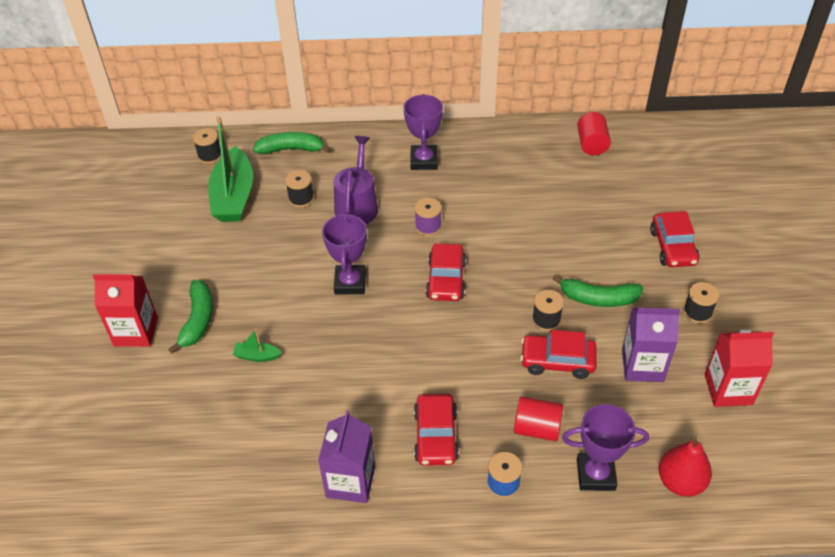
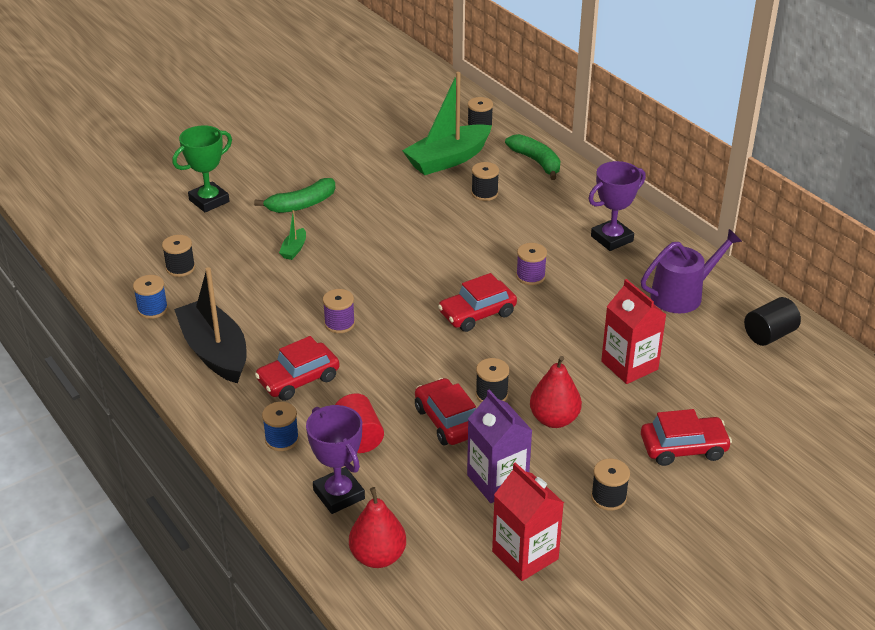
camera: 55 degrees right, 10 degrees down
red carton [93,274,158,347] -> red carton moved to [601,279,666,384]
green boat [233,329,282,362] -> green boat turned 135 degrees counterclockwise [279,210,306,260]
purple carton [318,410,375,503] -> black boat [174,267,247,383]
purple trophy [322,212,367,294] -> none
purple watering can [334,136,378,224] -> purple watering can moved to [641,229,742,313]
green banana [552,274,644,307] -> red pear [530,356,582,428]
red cylinder [577,112,611,155] -> black cylinder [744,297,801,346]
red car [650,211,700,267] -> red car turned 150 degrees counterclockwise [641,409,732,466]
none -> blue spool [133,275,168,319]
none -> black spool [162,235,195,277]
none -> green trophy [172,125,232,212]
none -> purple spool [323,289,355,333]

